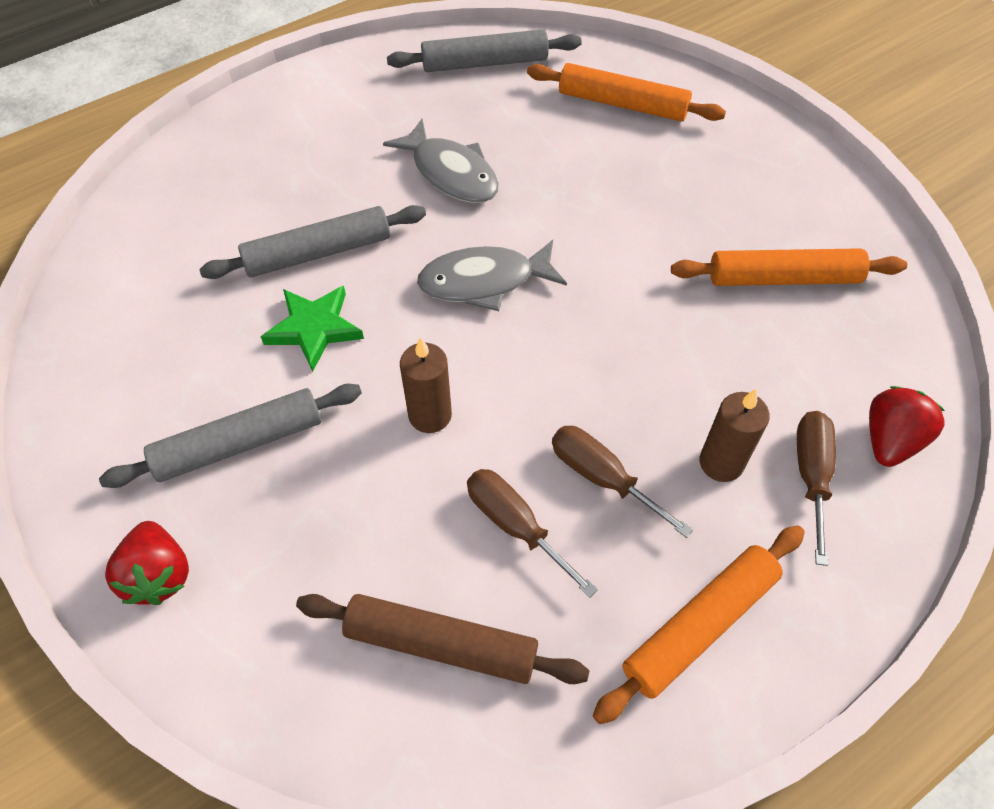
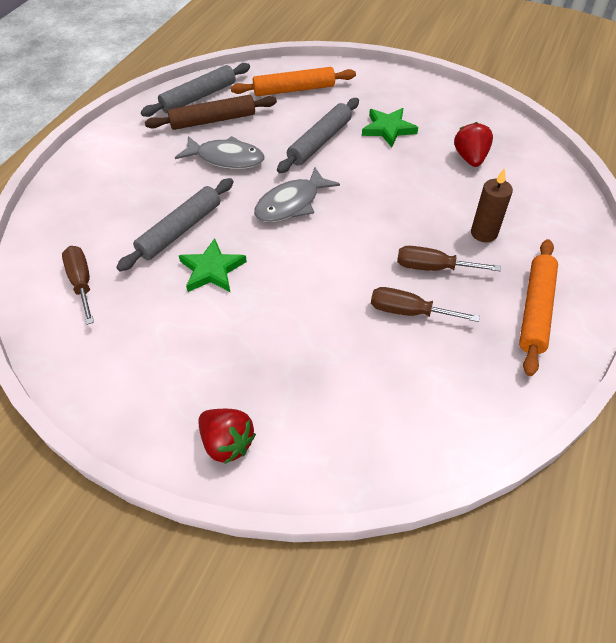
camera: 30 degrees left, 5 degrees down
grey rolling pin [99,384,362,488] -> grey rolling pin moved to [277,98,359,173]
brown rolling pin [296,594,589,684] -> brown rolling pin moved to [145,95,277,130]
brown candle [400,337,452,433] -> none
orange rolling pin [671,248,907,286] -> none
brown screwdriver [797,411,836,566] -> brown screwdriver moved to [62,246,94,325]
red strawberry [869,386,945,467] -> red strawberry moved to [454,122,493,167]
none -> green star [362,108,418,147]

